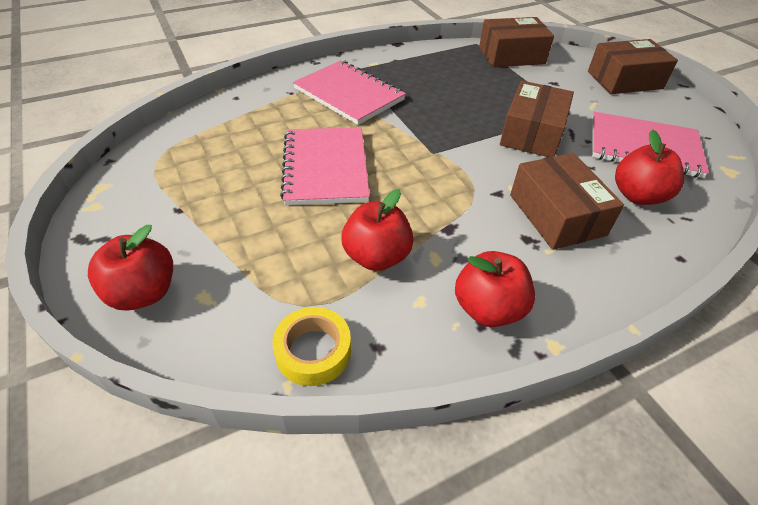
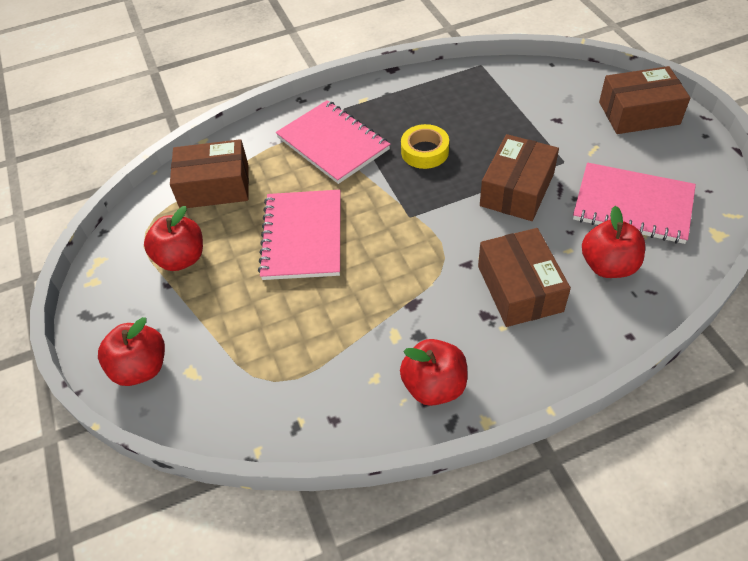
camera: 10 degrees right, 5 degrees up
yellow tape [272,307,351,386] -> yellow tape moved to [401,124,449,169]
red apple [341,189,414,271] -> red apple moved to [144,206,203,271]
brown box [479,17,554,67] -> brown box moved to [170,139,249,208]

